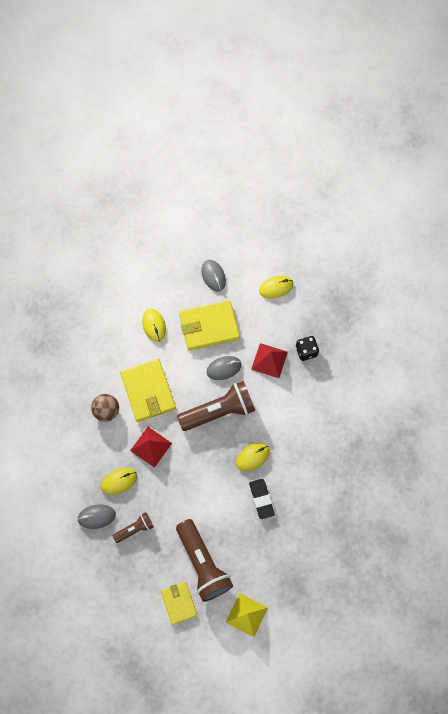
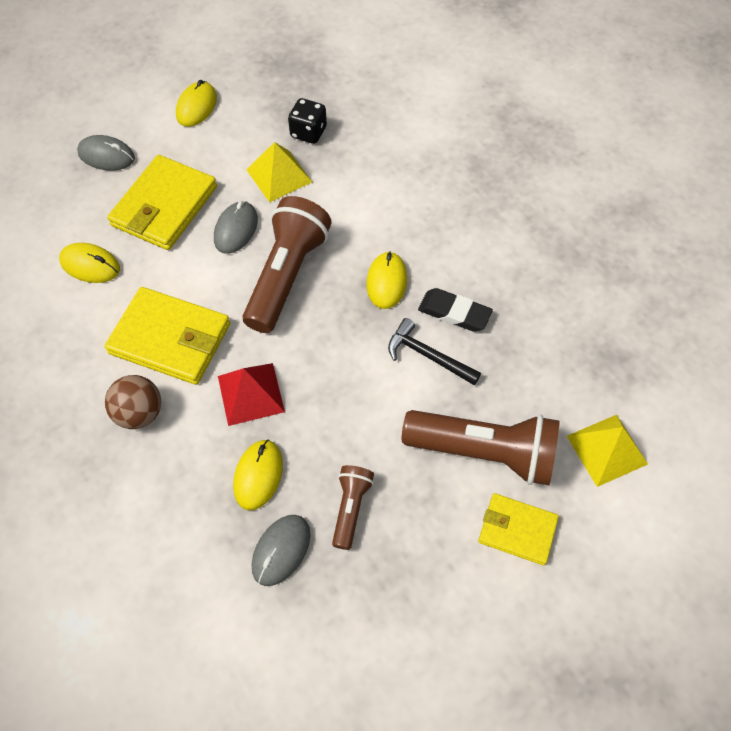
camera: 50 degrees left, 10 degrees down
red pyramid [251,343,288,378] -> yellow pyramid [246,142,312,202]
none -> black hammer [388,318,481,385]

